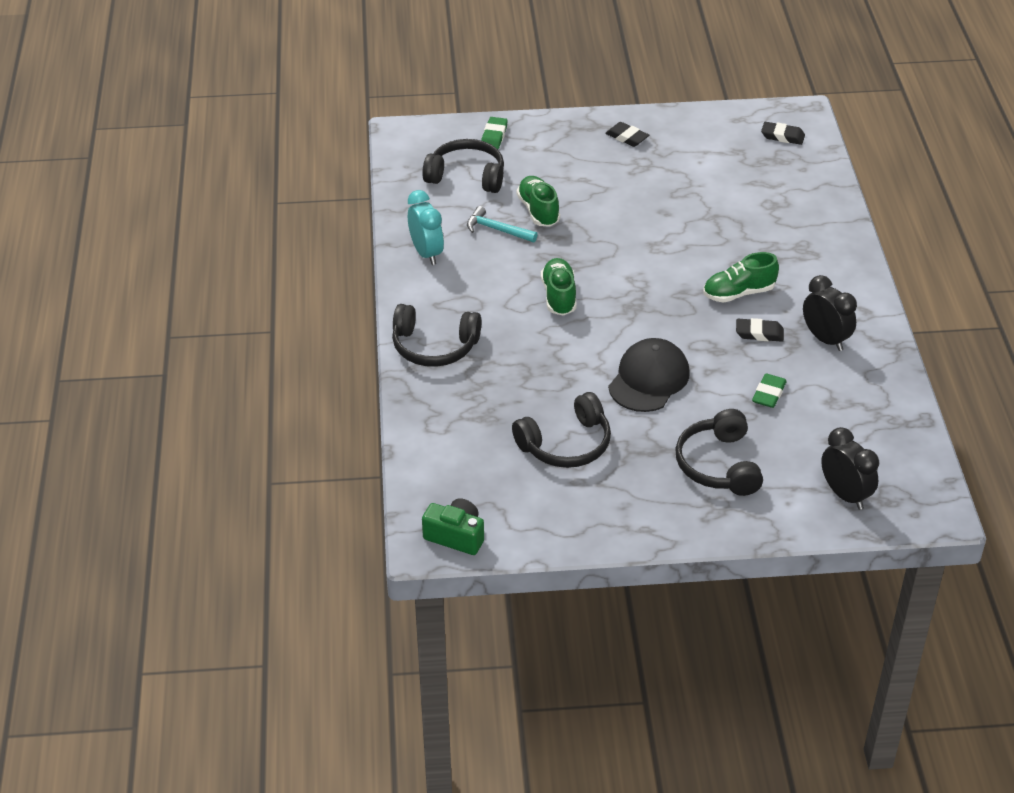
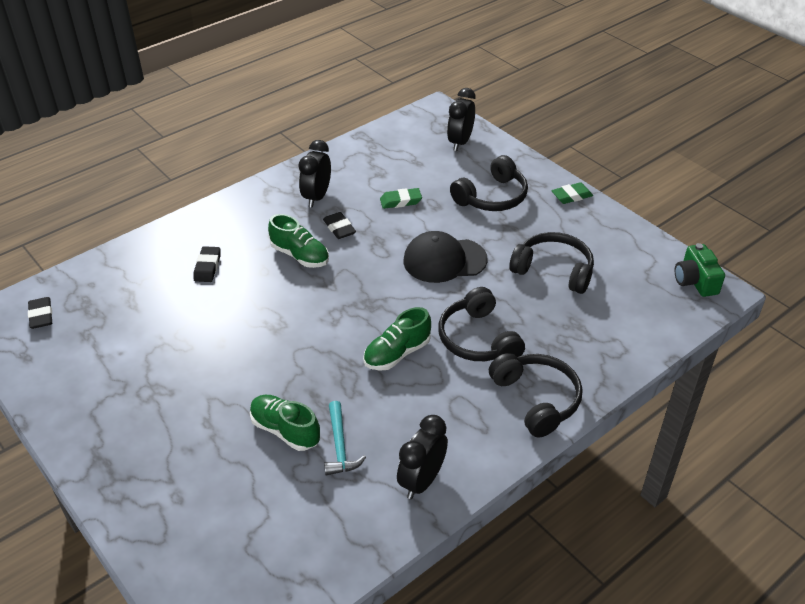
camera: 125 degrees left, 0 degrees up
turquoise clock [408,190,444,265] -> black clock [397,415,448,499]
black headphones [422,139,504,193] -> black headphones moved to [438,287,525,361]
green eraser [481,117,508,149] -> green eraser moved to [551,182,593,204]
green shoe [517,176,560,227] -> green shoe turned 90 degrees clockwise [250,395,320,451]
black eraser [605,122,649,147] -> black eraser moved to [193,246,221,282]

